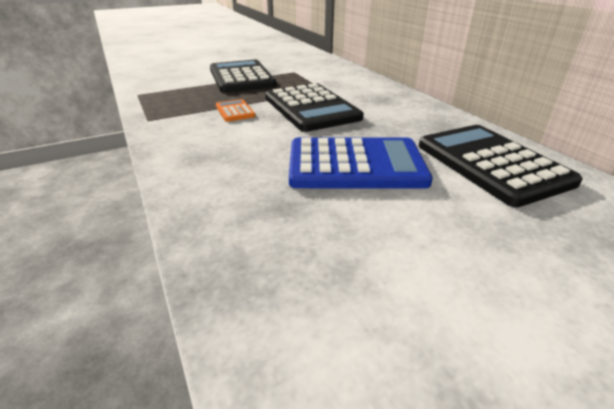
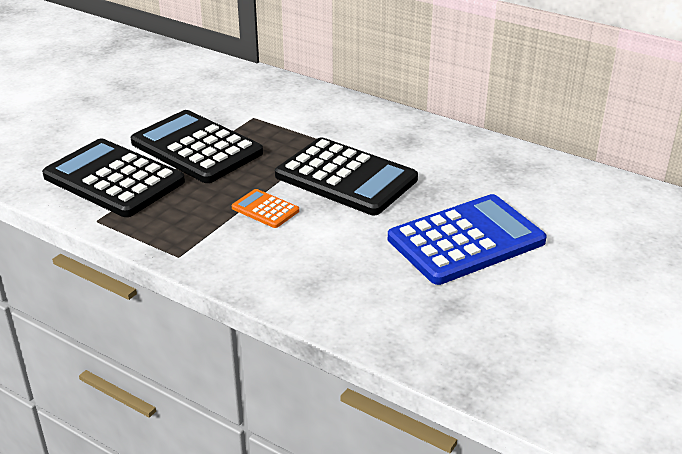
camera: 30 degrees left, 0 degrees up
black calculator [419,125,582,207] -> black calculator moved to [42,138,185,217]

